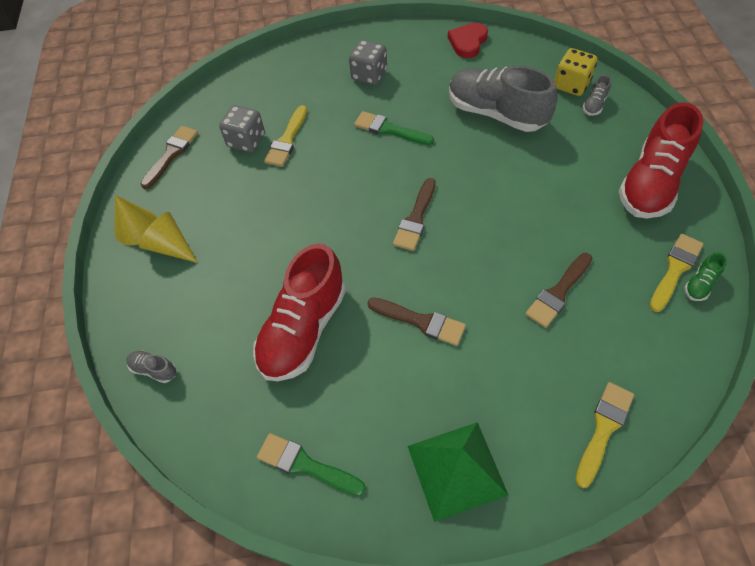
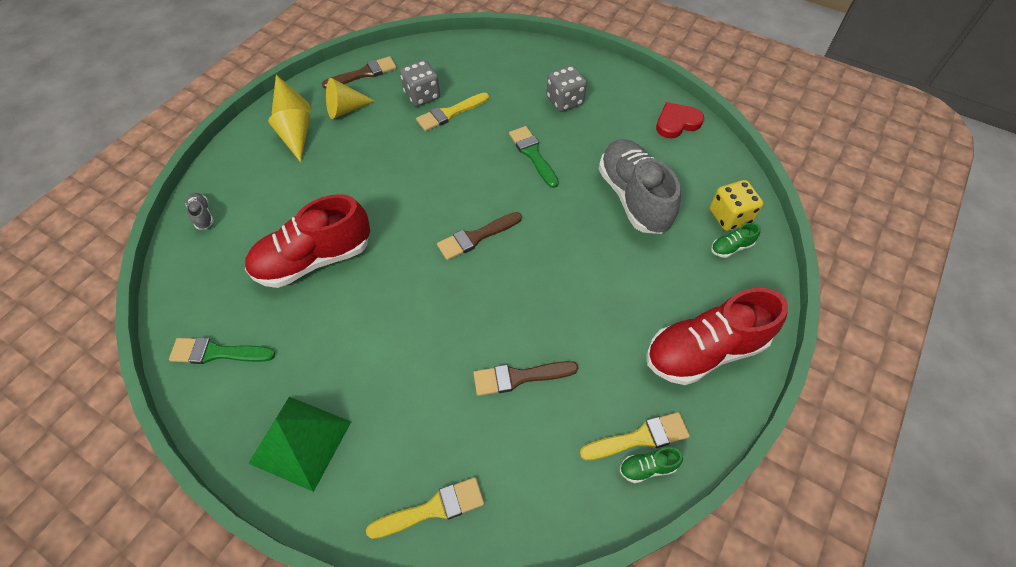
camera: 35 degrees right, 0 degrees up
green brush [257,433,366,496] -> green brush turned 60 degrees counterclockwise [169,337,276,364]
brown brush [367,298,466,346] -> none
grey shoe [582,75,611,116] -> green shoe [711,223,760,258]
none -> yellow cone [326,78,375,119]

